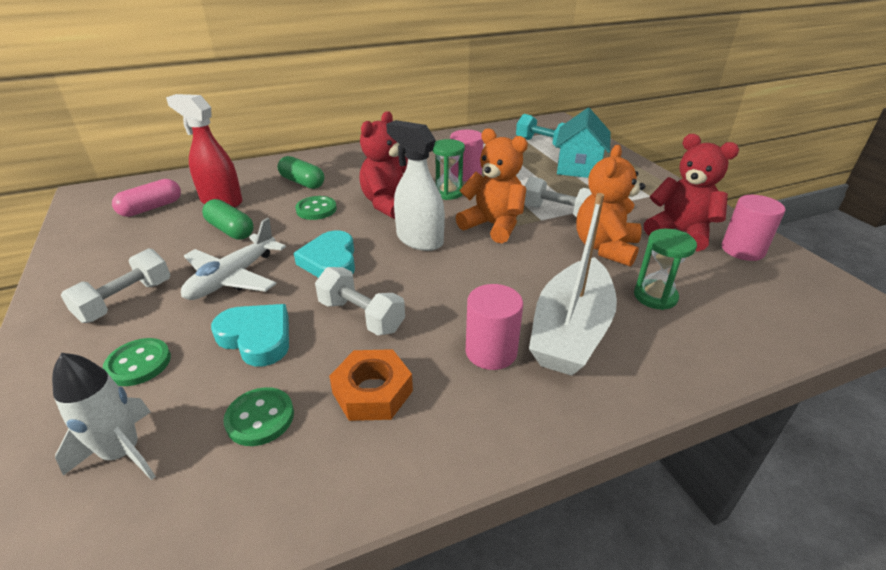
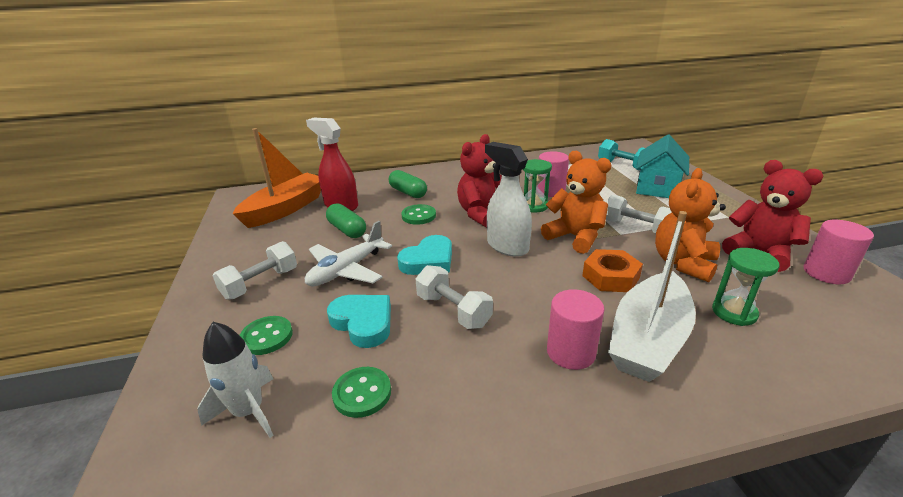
camera: 10 degrees right, 5 degrees down
pink capsule [112,179,181,217] -> orange boat [233,128,321,228]
turquoise heart [294,231,355,278] -> turquoise heart turned 135 degrees counterclockwise [397,235,452,275]
orange nut [329,349,413,421] -> orange nut moved to [582,249,643,292]

